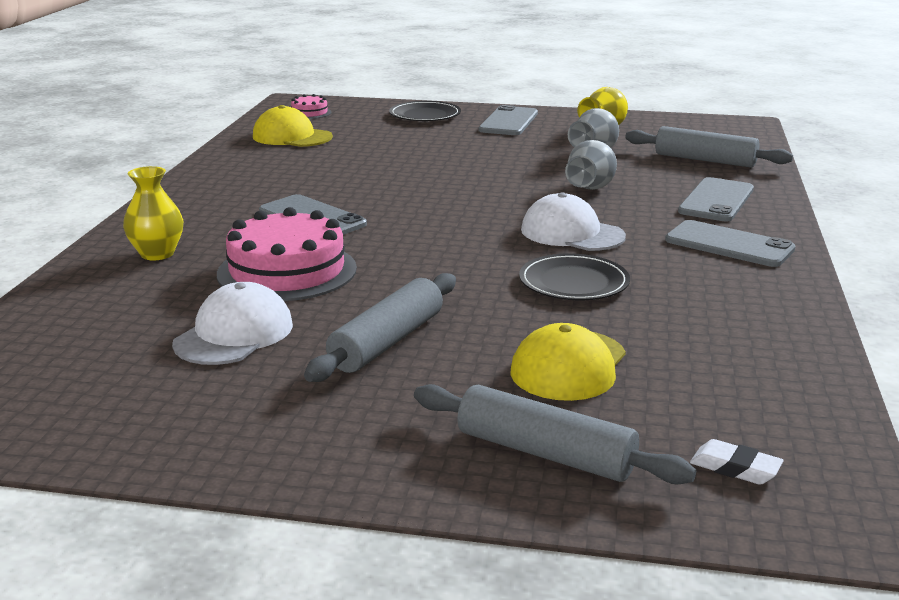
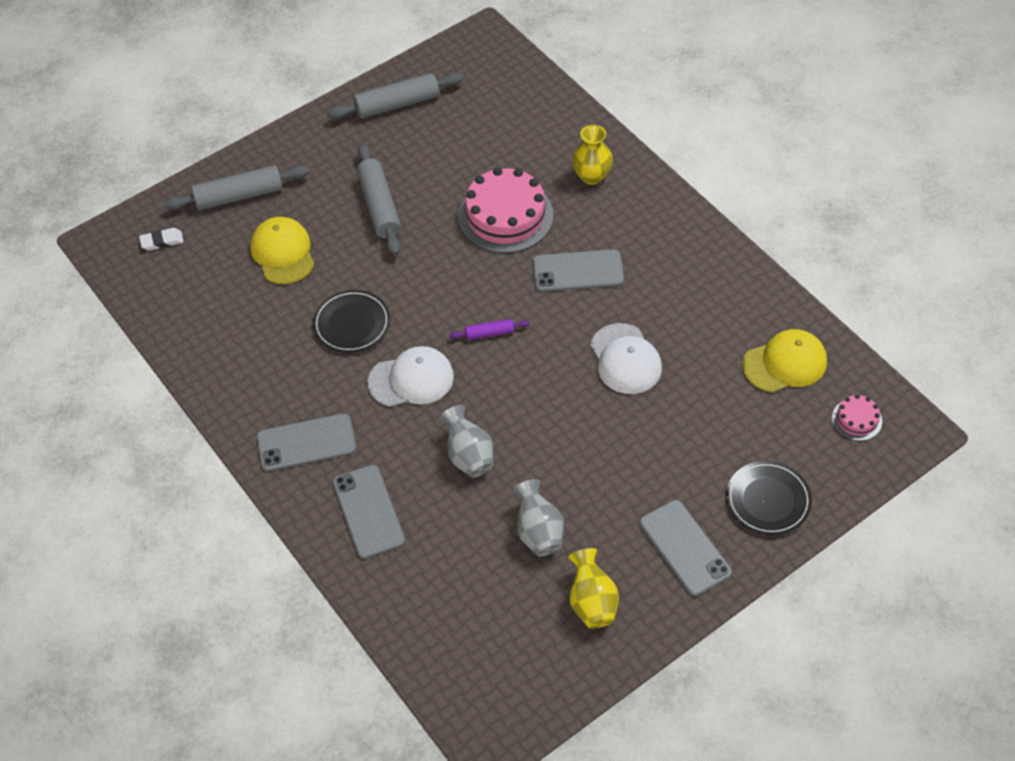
camera: 135 degrees right, 30 degrees up
white cap [172,282,293,365] -> white cap moved to [590,323,662,394]
grey rolling pin [625,126,793,168] -> grey rolling pin moved to [328,73,464,119]
none -> purple rolling pin [449,319,530,340]

